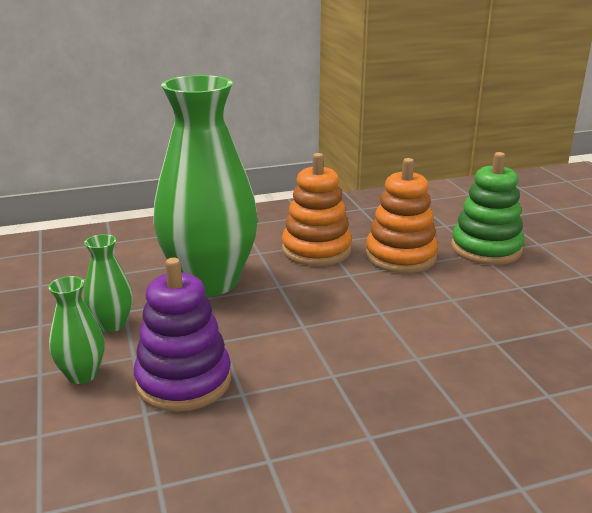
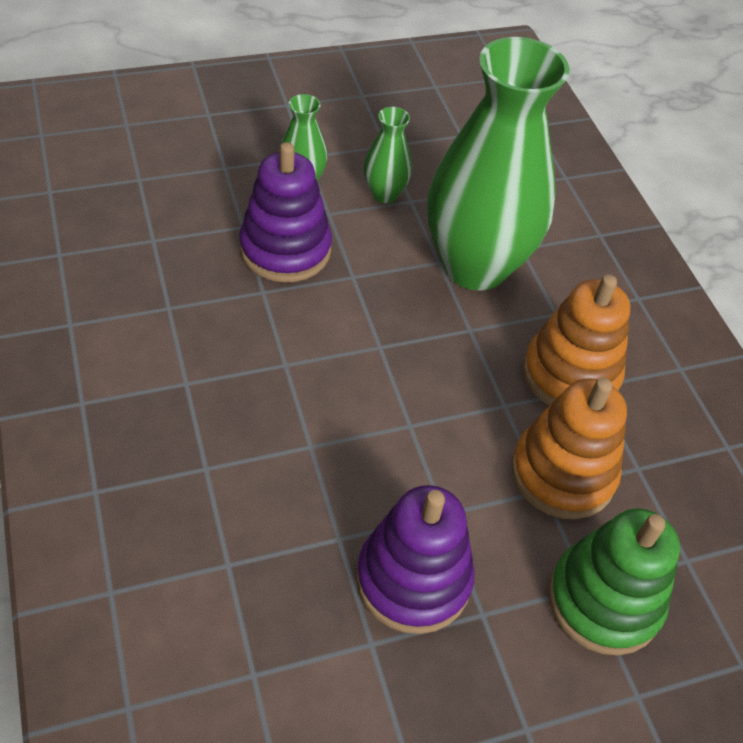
camera: 85 degrees right, 25 degrees up
none -> purple stacking toy [356,485,475,634]

